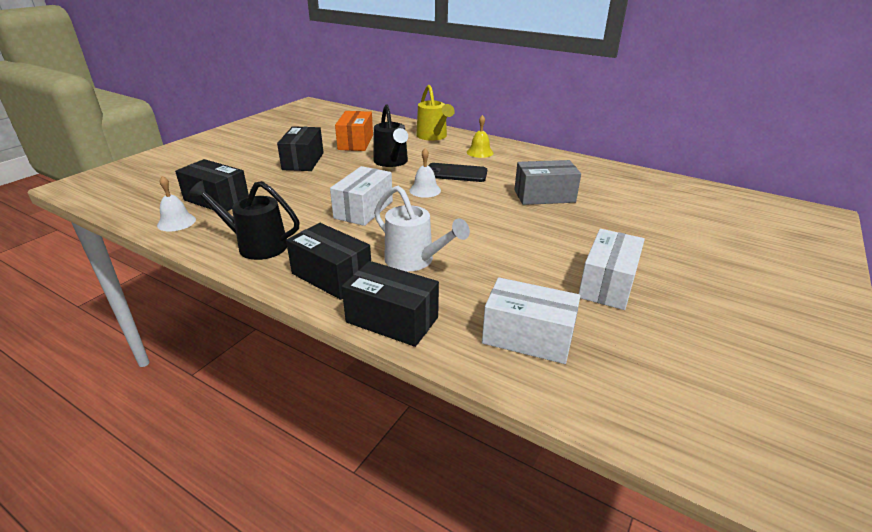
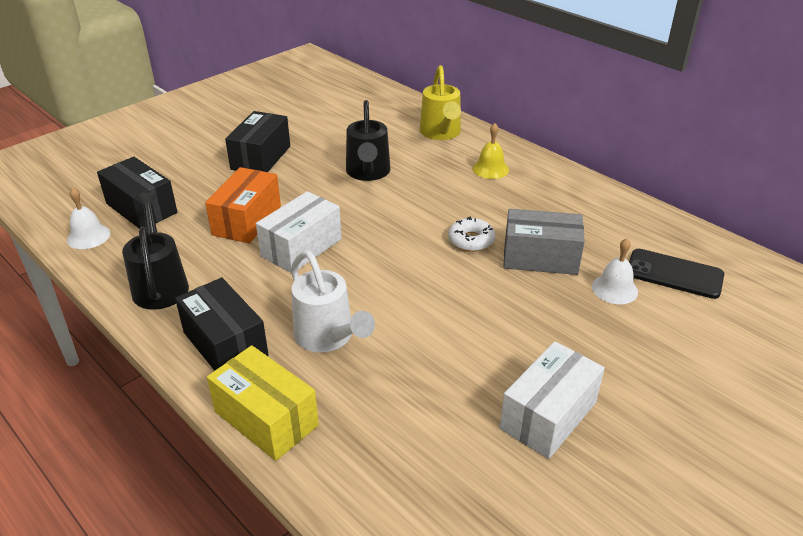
camera: 15 degrees right, 5 degrees up
black watering can [188,181,300,260] -> black watering can turned 45 degrees clockwise [122,192,189,310]
orange box [335,111,373,151] -> orange box moved to [205,167,281,243]
black box [342,261,439,347] -> yellow box [207,345,319,461]
white bell [409,148,441,198] -> white bell moved to [592,238,638,304]
black phone [428,163,487,182] -> black phone moved to [629,249,724,299]
white box [482,277,580,364] -> none
none -> white donut [448,217,495,252]

